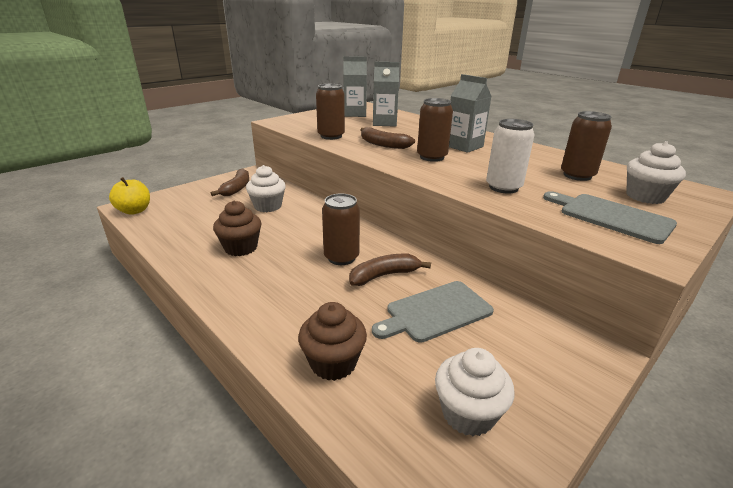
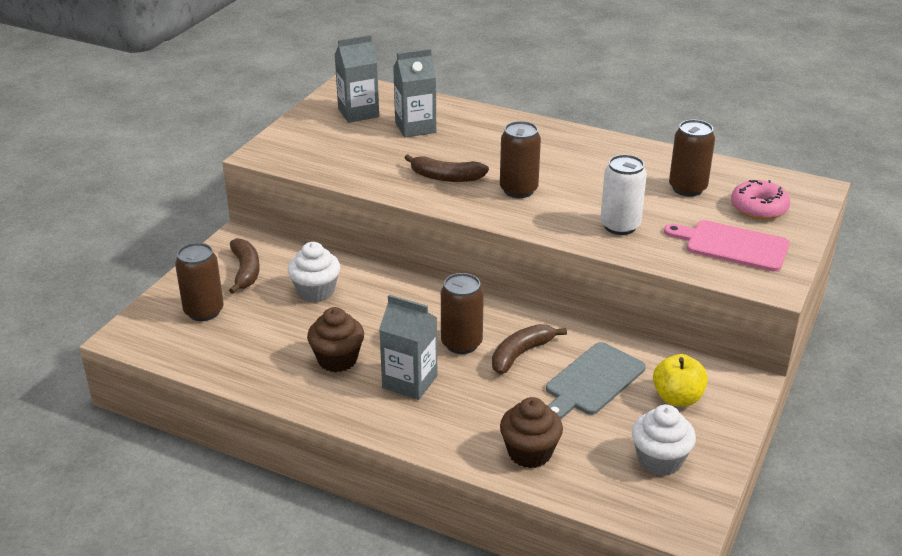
camera: 20 degrees left, 5 degrees up
yellow apple [109,177,150,215] -> yellow apple moved to [653,354,708,406]
brown can [316,84,345,140] -> brown can moved to [175,243,224,321]
grey carton [449,74,492,153] -> grey carton moved to [379,295,437,400]
grey cutting board [543,191,677,244] -> pink cutting board [664,220,790,272]
white cupcake [626,141,686,204] -> pink donut [731,180,790,220]

